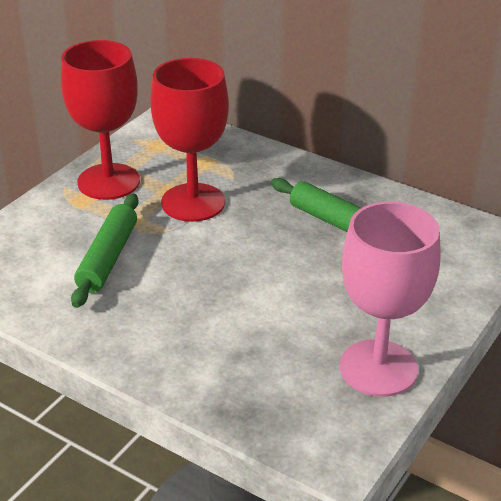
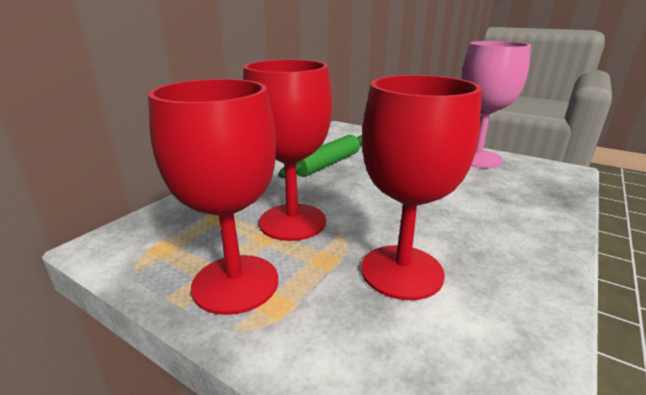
camera: 90 degrees left, 10 degrees down
green rolling pin [71,194,139,308] -> red goblet [361,75,482,300]

